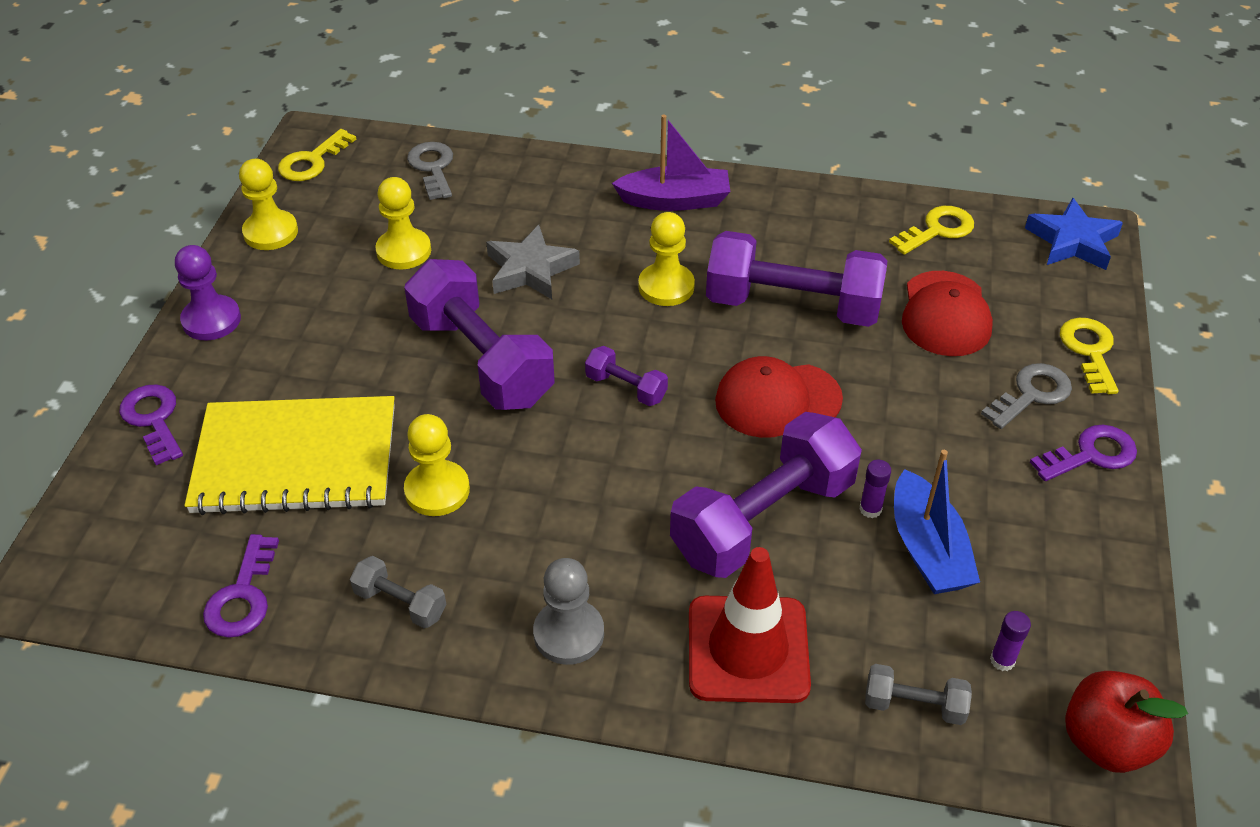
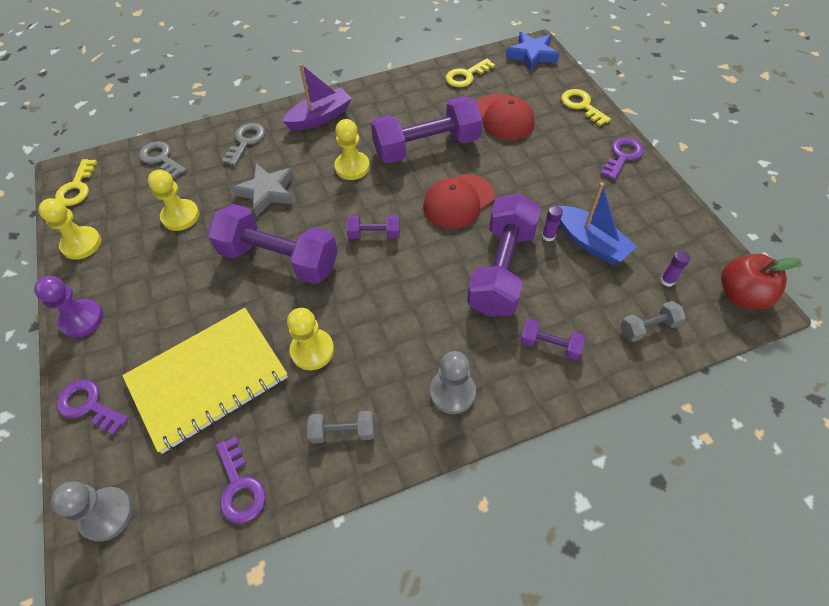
camera: 30 degrees left, 10 degrees up
red traffic cone [689,547,811,703] -> purple dumbbell [520,319,585,360]
yellow key [889,206,974,255] -> yellow key turned 150 degrees counterclockwise [446,58,495,87]
grey key [981,363,1072,429] -> grey key moved to [222,123,265,166]
none -> grey pawn [51,481,133,542]

